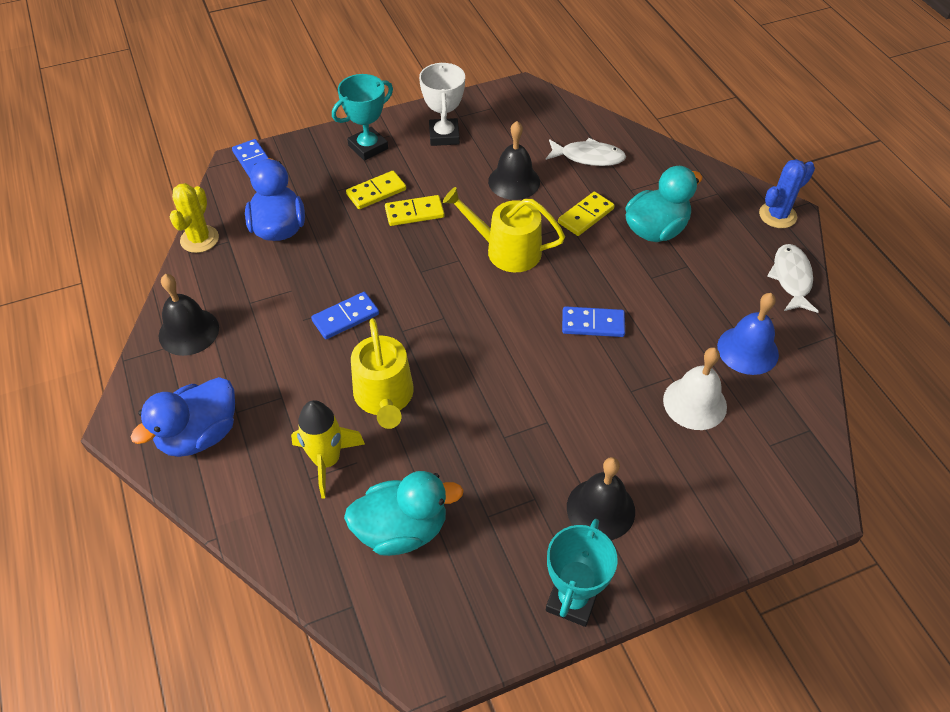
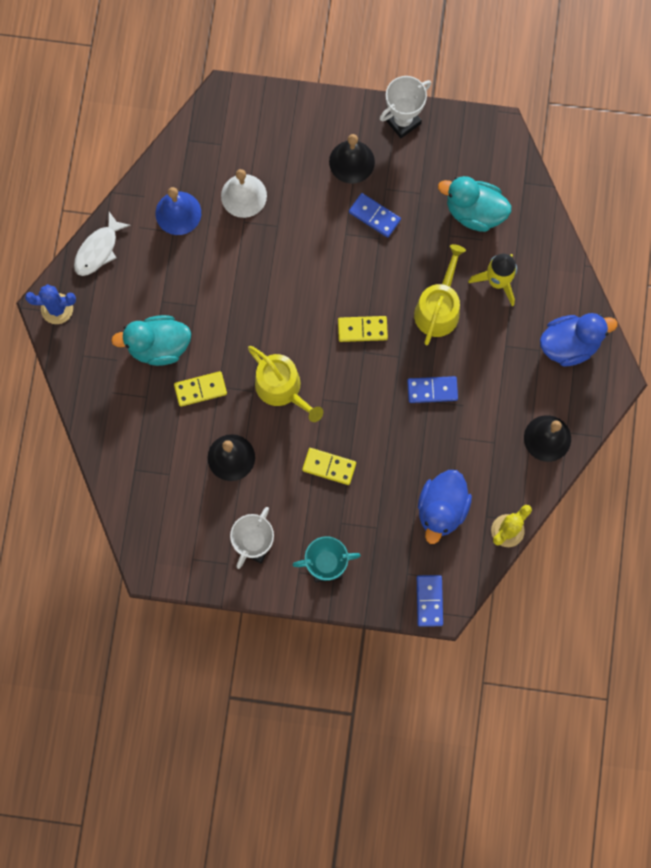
camera: 150 degrees left, 25 degrees up
yellow domino [346,171,406,209] -> yellow domino moved to [338,316,388,342]
white fish [546,138,626,166] -> none
turquoise trophy [546,519,618,627] -> white trophy [380,76,431,138]
blue domino [562,306,625,337] -> blue domino moved to [349,193,401,238]

